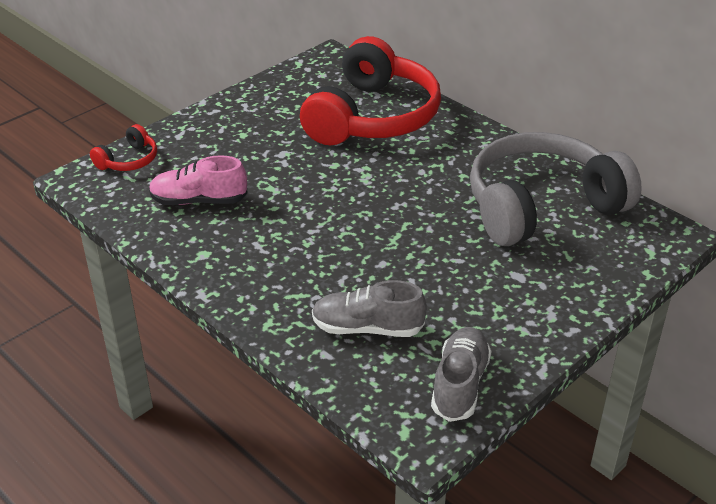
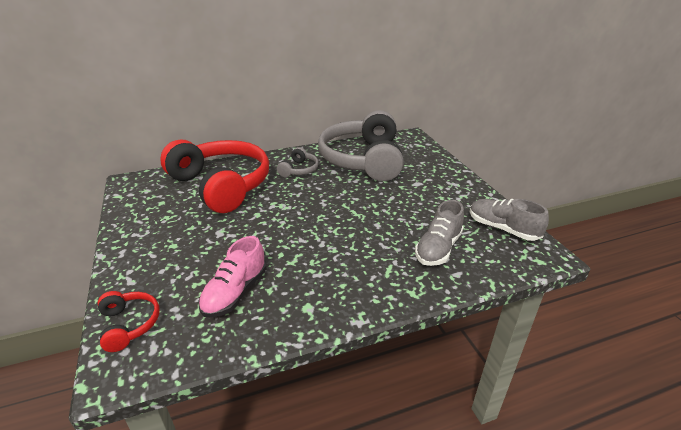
camera: 65 degrees left, 5 degrees down
none -> grey headphones [277,147,319,177]

